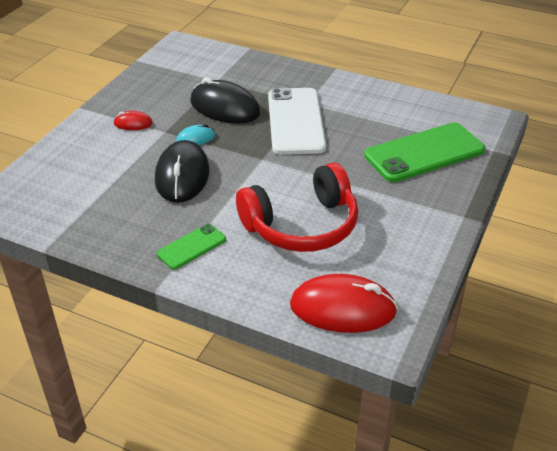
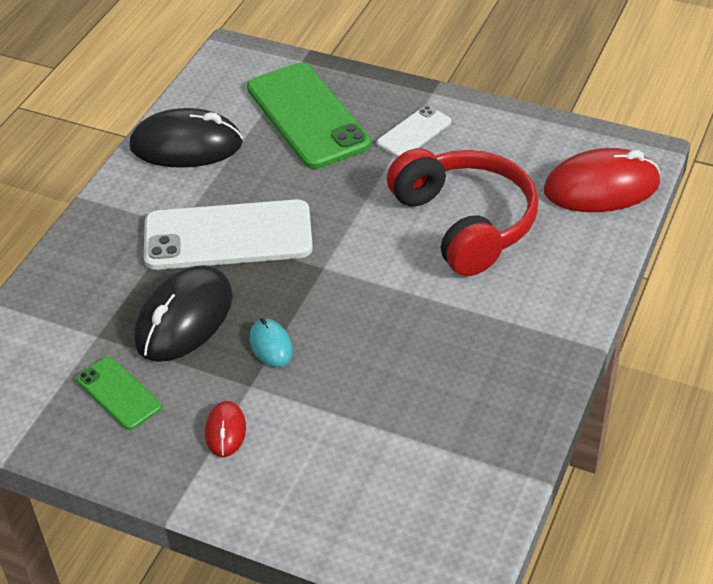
camera: 90 degrees left, 5 degrees up
black mouse [155,140,210,203] -> black mouse moved to [130,108,243,168]
green phone [157,224,226,270] -> green phone moved to [77,357,162,430]
red mouse [290,274,398,333] -> red mouse turned 75 degrees clockwise [544,148,660,212]
none -> white phone [377,106,451,157]

